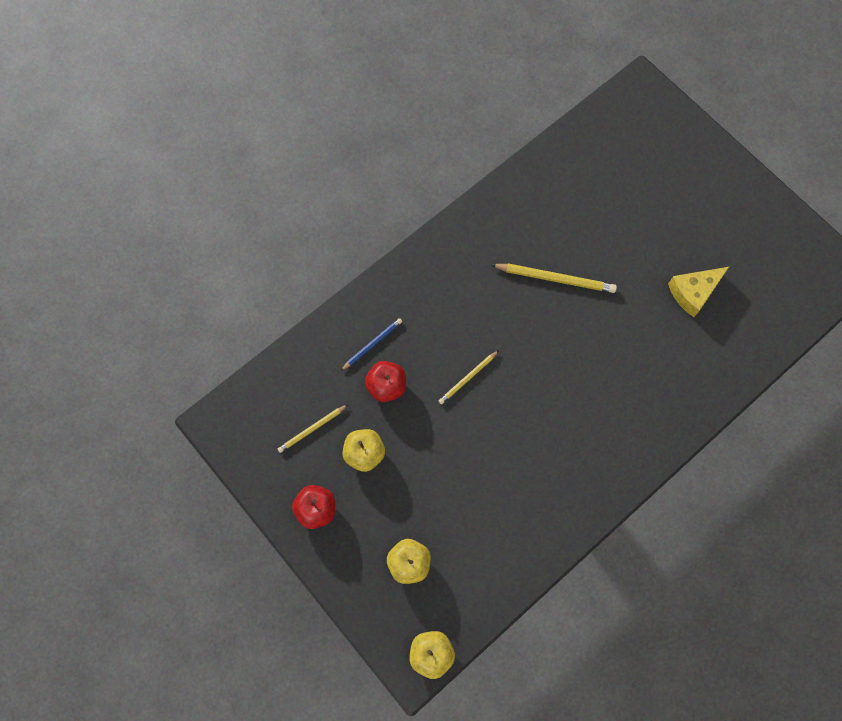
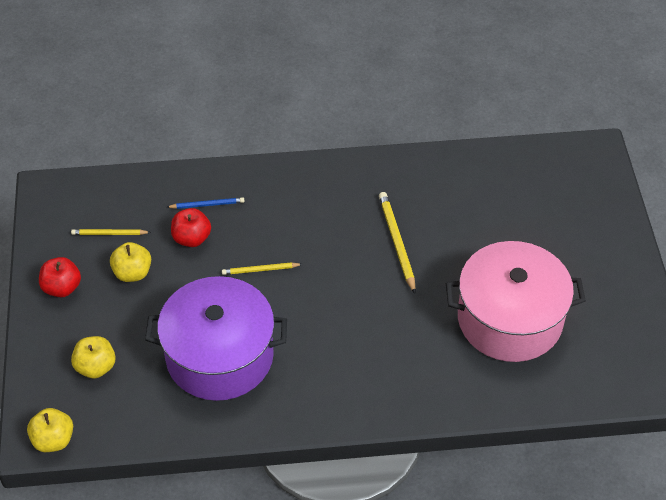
camera: 35 degrees right, 20 degrees down
yellow pencil [491,263,617,293] -> yellow pencil turned 150 degrees counterclockwise [379,192,416,294]
yellow cheese [668,267,729,317] -> pink pot [446,241,586,362]
none -> purple pot [145,276,287,401]

